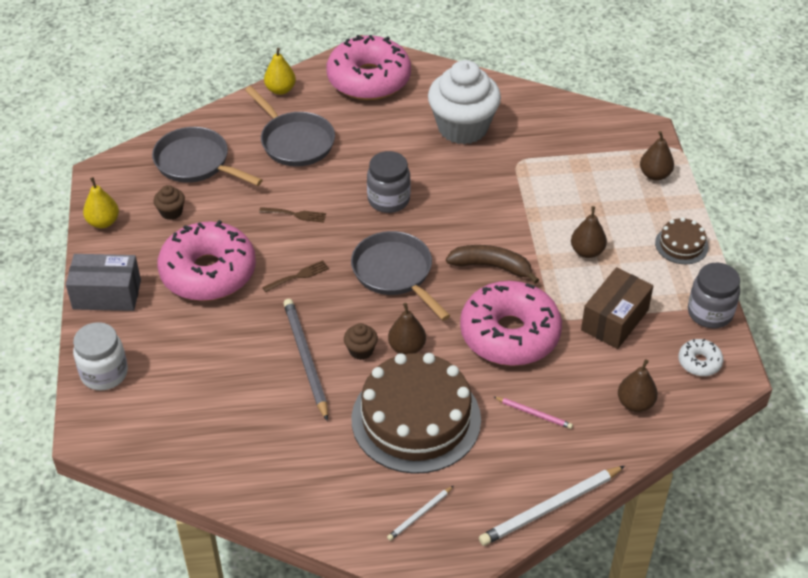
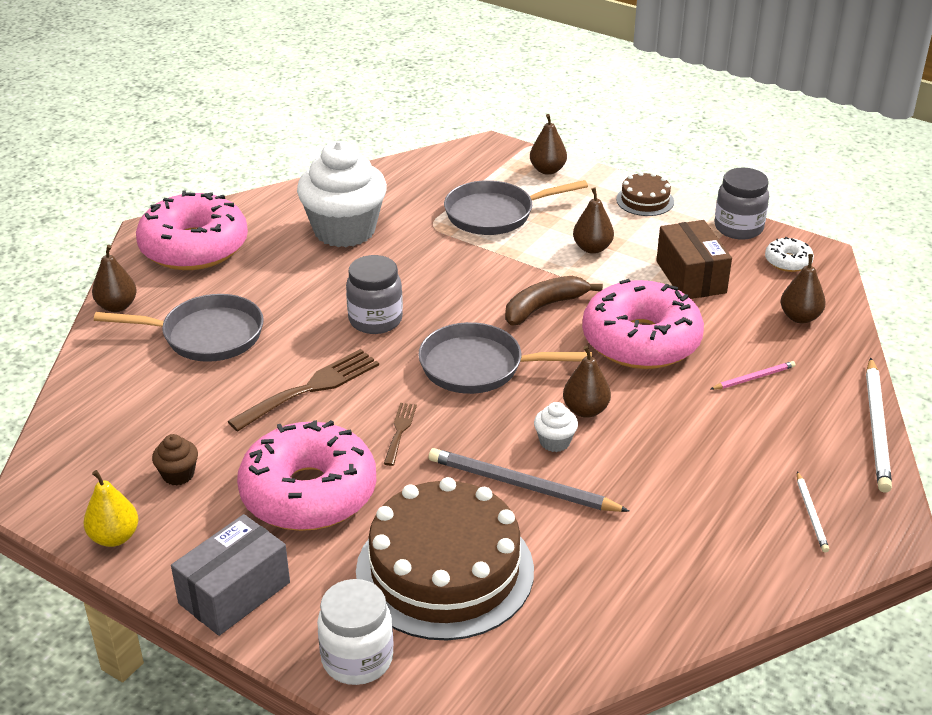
camera: 50 degrees left, 10 degrees down
grey pan [152,127,263,186] -> grey pan moved to [444,180,588,235]
brown fork [259,207,326,223] -> brown fork [227,349,379,432], size x1.87
yellow pear [264,48,296,95] -> brown pear [92,245,137,312]
brown cupcake [344,323,378,360] -> white cupcake [534,402,578,452]
brown cake [351,353,481,474] -> brown cake moved to [356,477,534,641]

